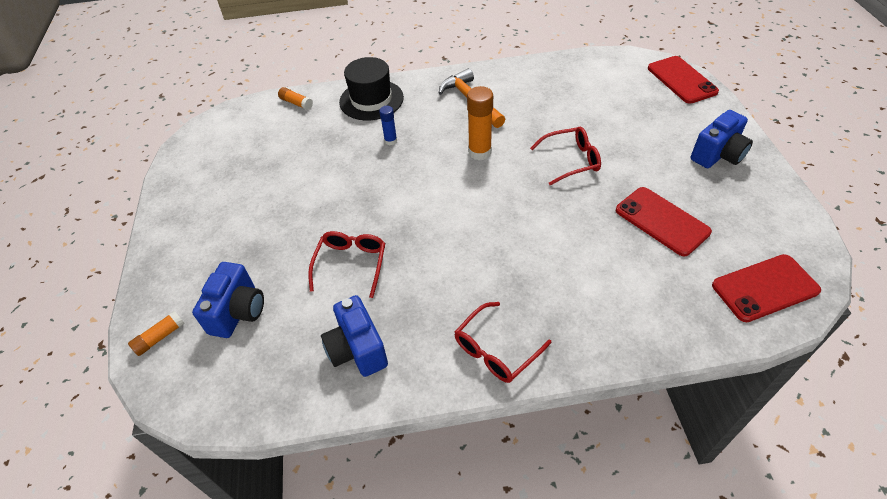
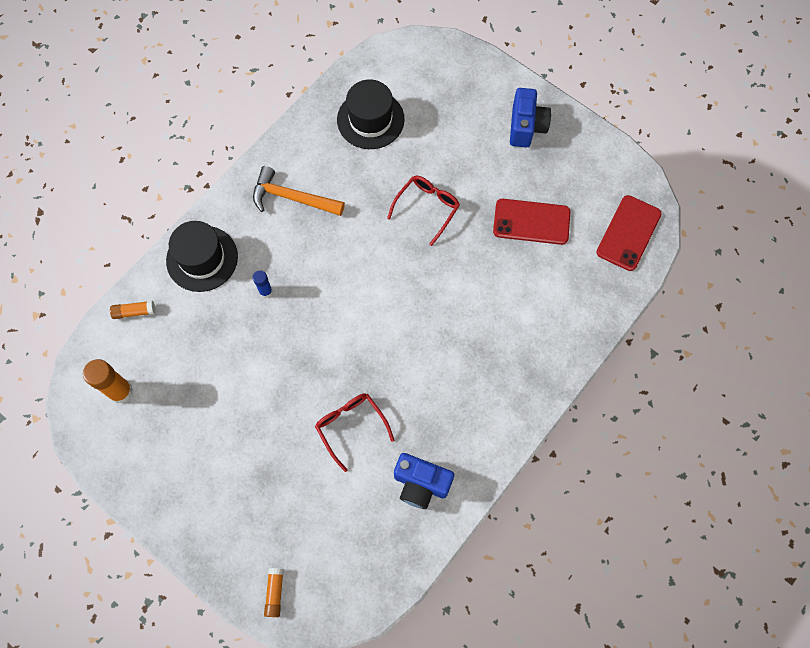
camera: 45 degrees left, 20 degrees up
blue camera [192,262,264,338] -> none
red glasses [454,302,551,383] -> none
orange glue stick [467,86,493,160] -> orange glue stick moved to [83,359,133,404]
red phone [648,56,719,104] -> none
none -> black hat [337,79,405,149]

